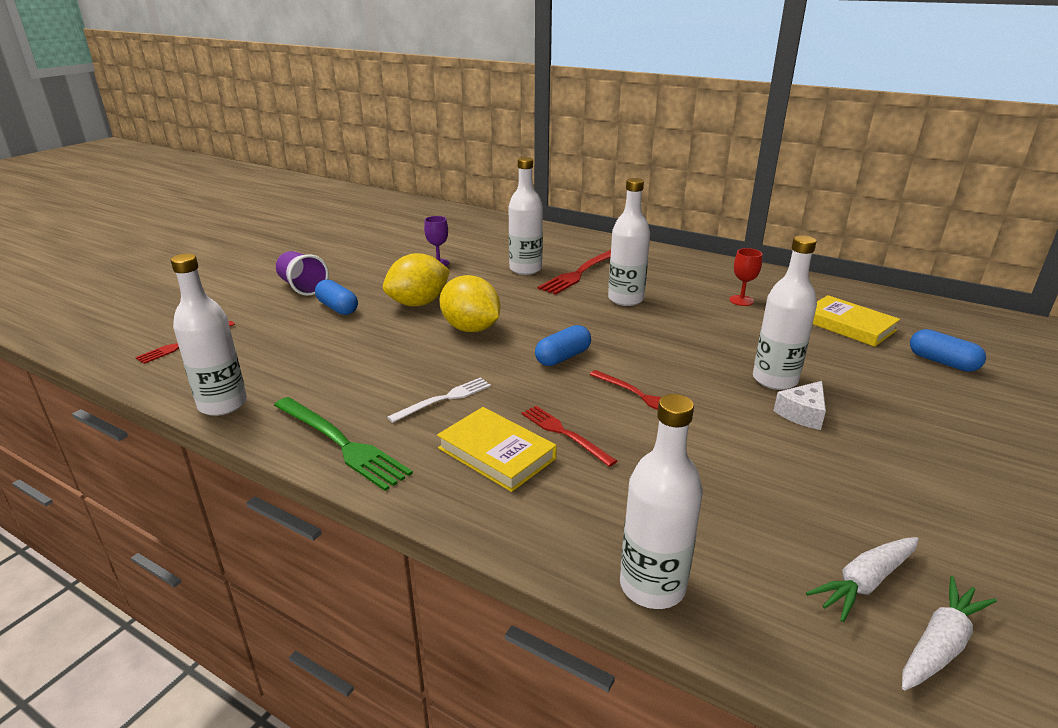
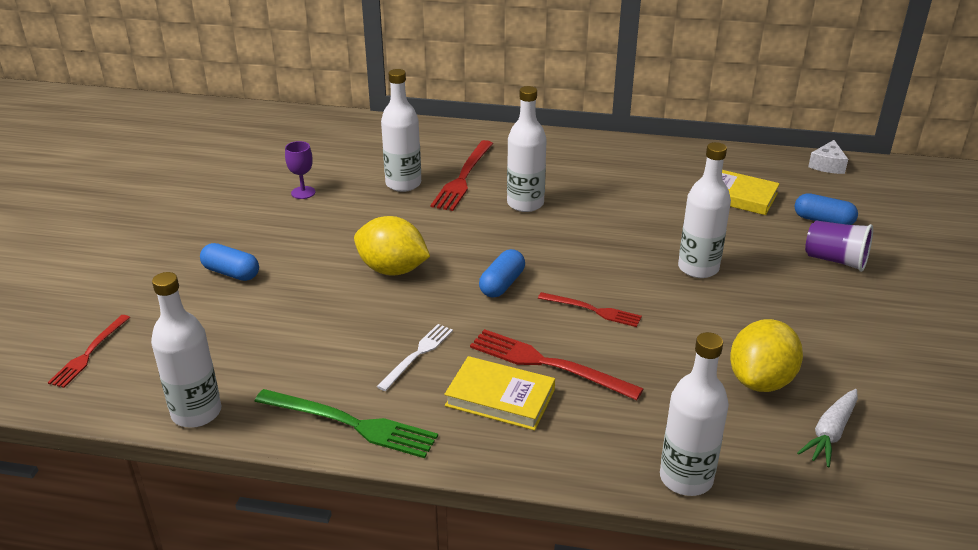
camera: 20 degrees left, 5 degrees up
purple cup [276,251,329,296] -> purple cup moved to [805,221,873,272]
yellow lemon [383,253,450,306] -> yellow lemon moved to [730,319,803,392]
red fork [521,406,617,467] -> red fork [470,329,644,400], size x1.59
red goblet [729,248,762,306] -> none
white cheese [774,381,826,430] -> white cheese moved to [808,140,848,174]
white carrot [902,576,997,690] -> none

